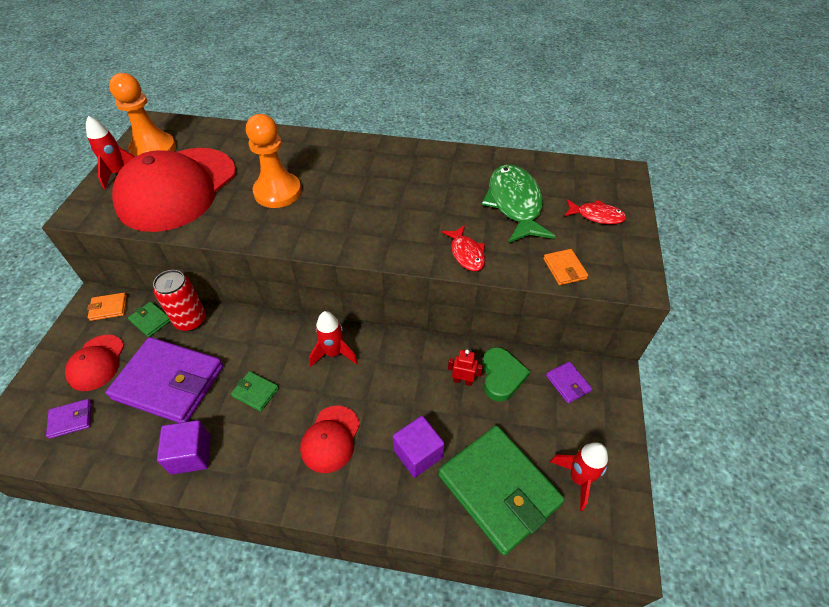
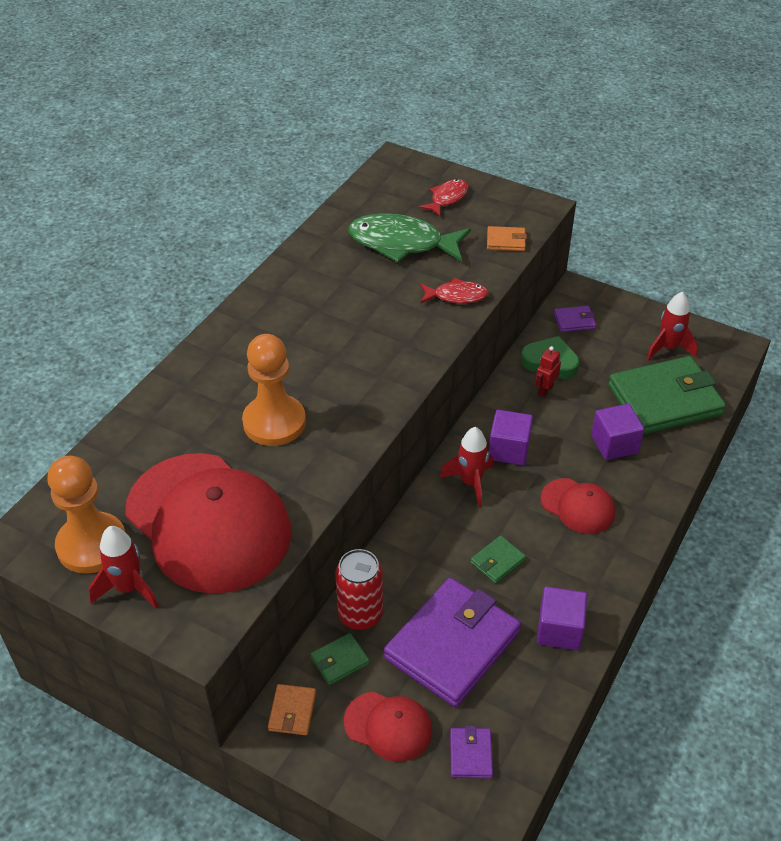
camera: 70 degrees left, 5 degrees down
none -> purple cube [489,410,533,465]

